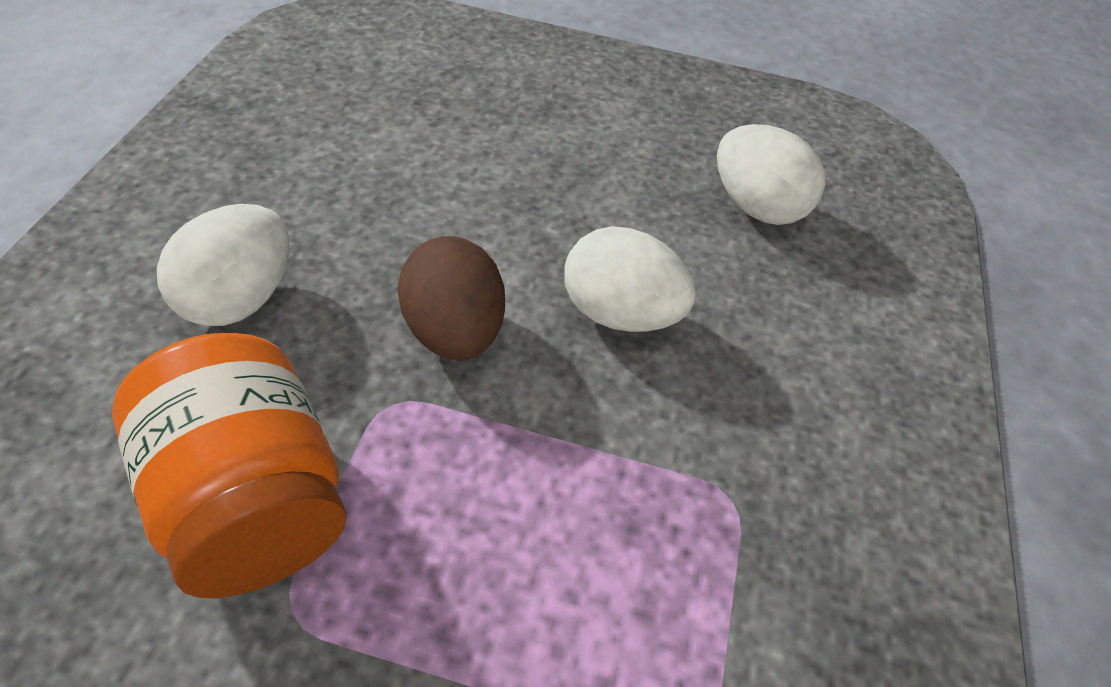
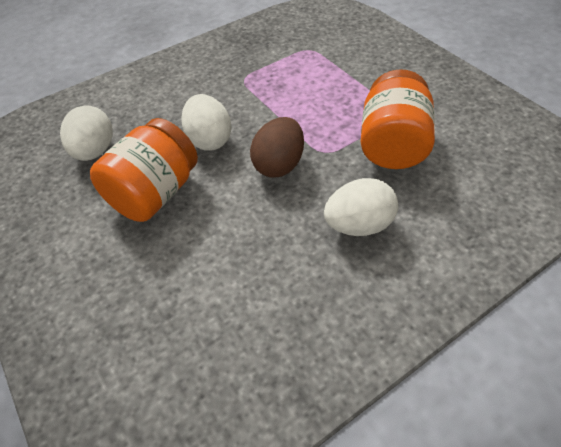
camera: 130 degrees left, 0 degrees up
none -> orange jar [90,118,198,222]

